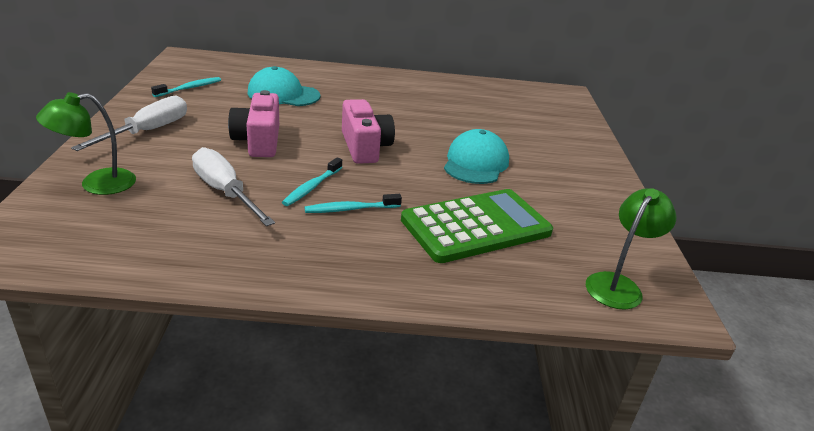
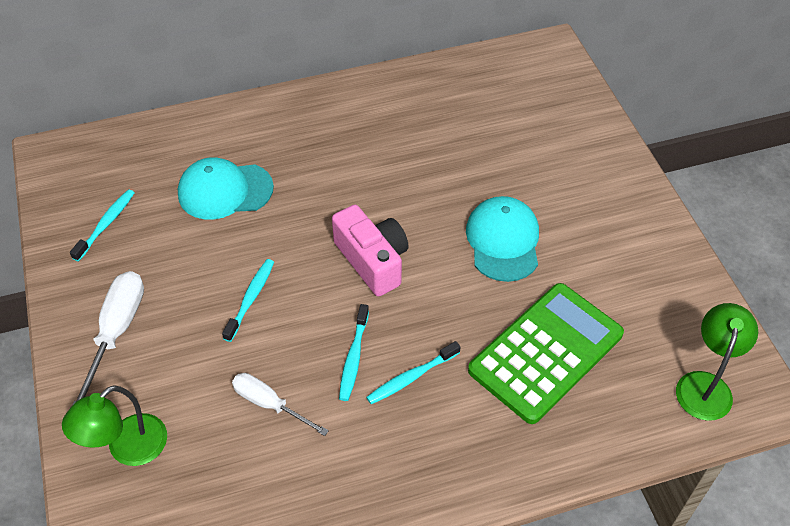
camera: 15 degrees left, 20 degrees up
white screwdriver [192,147,275,226] -> white screwdriver [232,373,329,436], size x0.66
pink camera [228,90,279,157] -> turquoise toothbrush [222,259,274,342]

